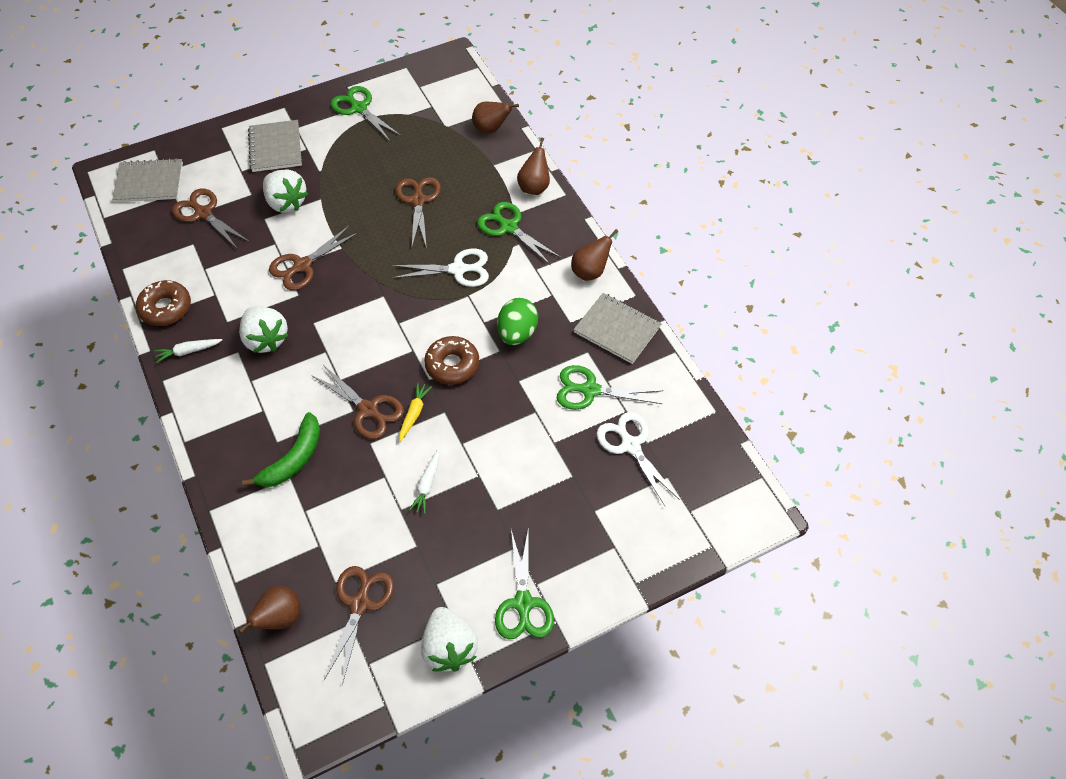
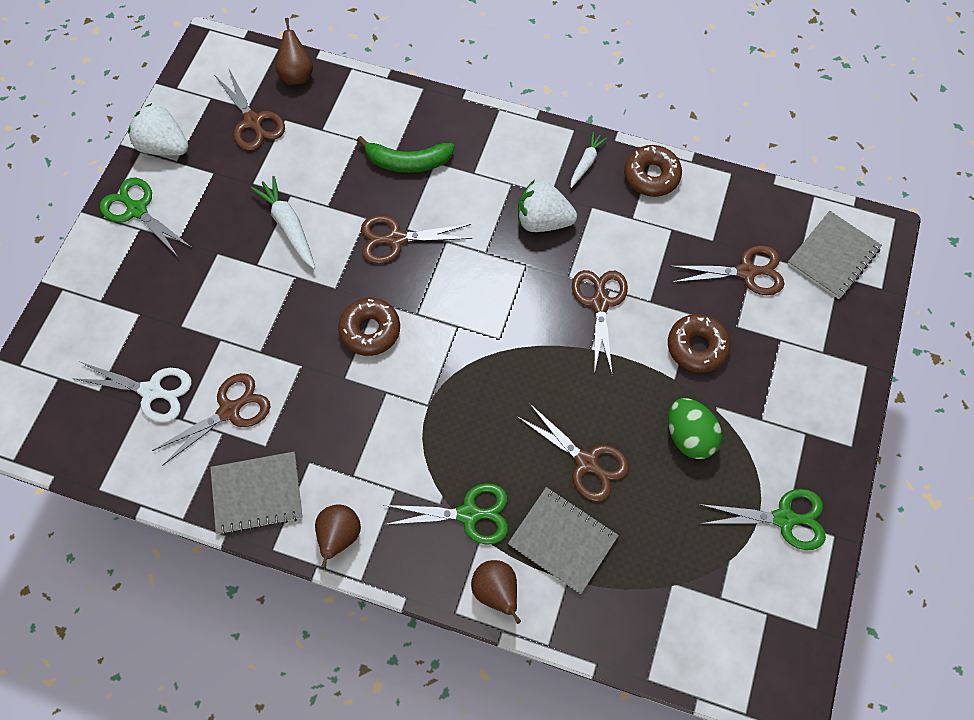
camera: 135 degrees right, 10 degrees up
green banana [242,412,320,487] -> green banana turned 75 degrees counterclockwise [357,136,454,173]
grey notebook [248,120,302,172] -> grey notebook moved to [508,487,619,594]
white strawberry [263,169,308,213] -> brown donut [668,314,731,373]
white scissors [391,248,489,287] -> none
yellow carrot [399,382,432,442] -> none
white carrot [409,449,440,514] -> white carrot [251,176,315,269], size x1.60
brown pear [472,101,519,134] -> none
green egg [497,298,538,345] -> green egg moved to [668,398,722,459]
green scissors [557,365,663,410] -> brown scissors [152,373,270,466]

